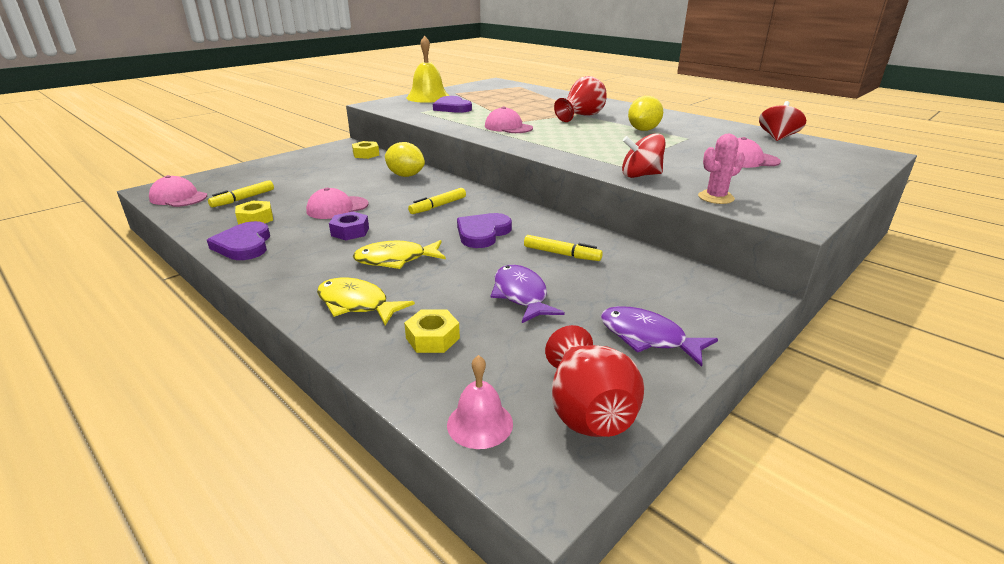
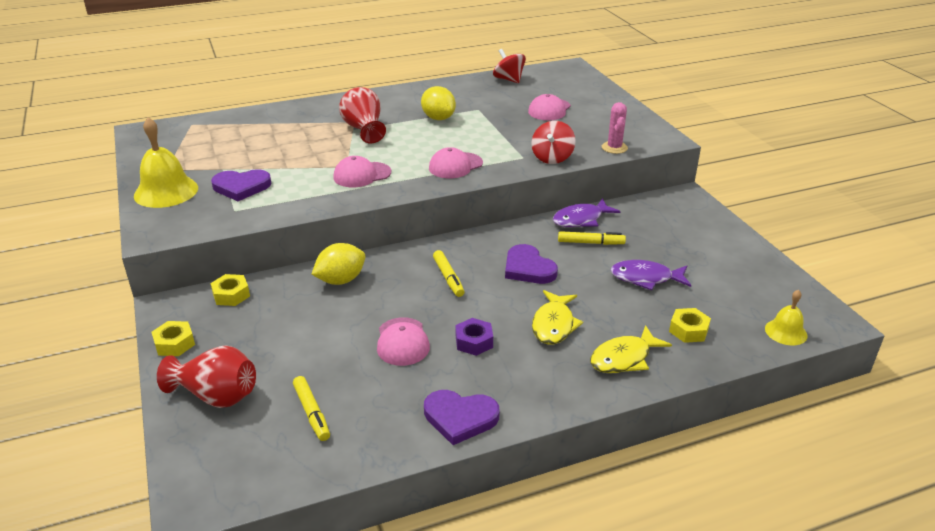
camera: 65 degrees left, 5 degrees up
pink cap [149,175,207,207] -> pink cap moved to [429,147,483,178]
yellow nut [235,201,273,225] -> yellow nut moved to [152,321,195,356]
pink bell [447,355,513,449] -> yellow bell [765,290,808,346]
yellow marker [524,235,603,261] -> yellow marker turned 45 degrees clockwise [558,231,626,245]
red vase [545,325,644,437] -> red vase moved to [157,346,256,408]
purple fish [601,306,718,367] -> purple fish moved to [553,198,621,227]

